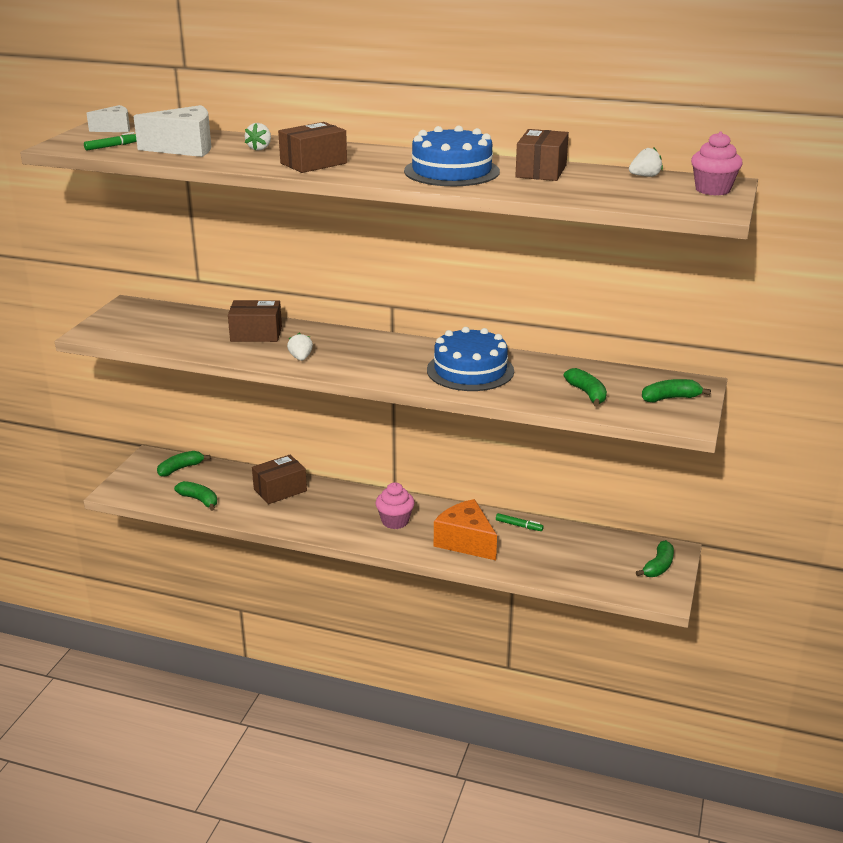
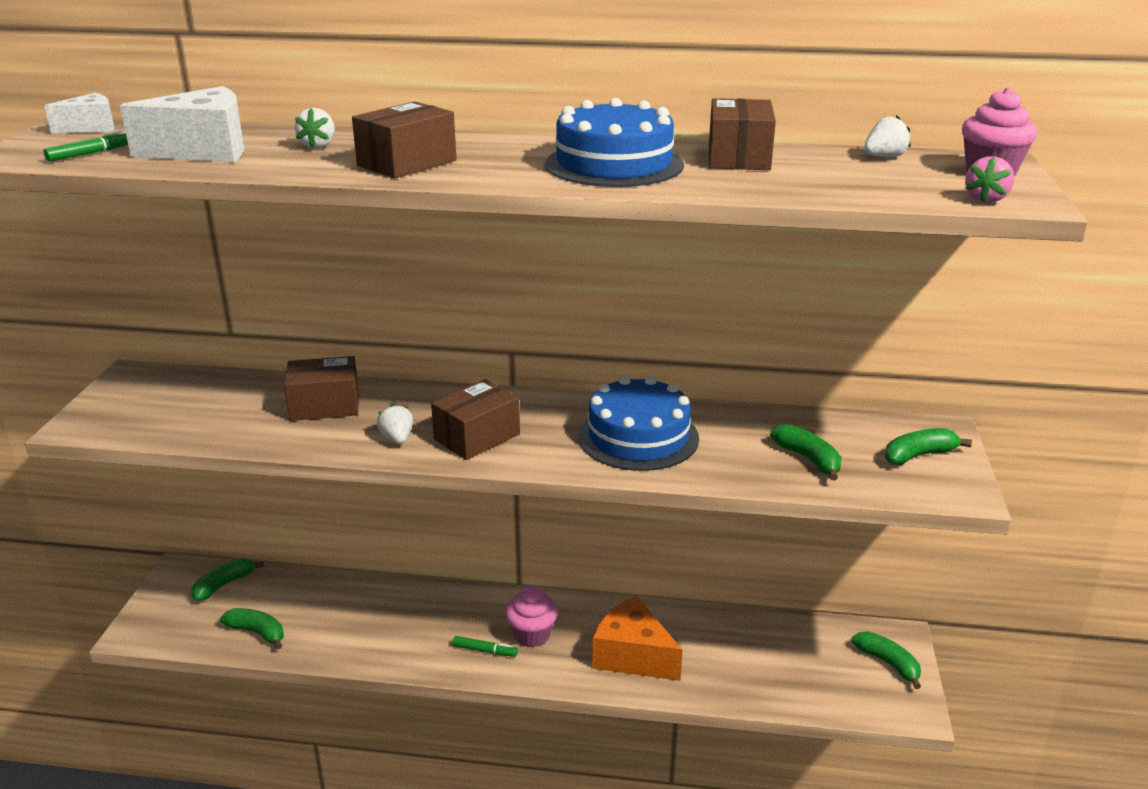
camera: 10 degrees left, 0 degrees up
brown box [252,455,307,504] -> brown box moved to [431,379,520,460]
green marker [496,513,544,531] -> green marker moved to [452,636,518,657]
green banana [636,540,674,577] -> green banana turned 60 degrees counterclockwise [852,631,921,689]
none -> pink strawberry [965,156,1014,203]

